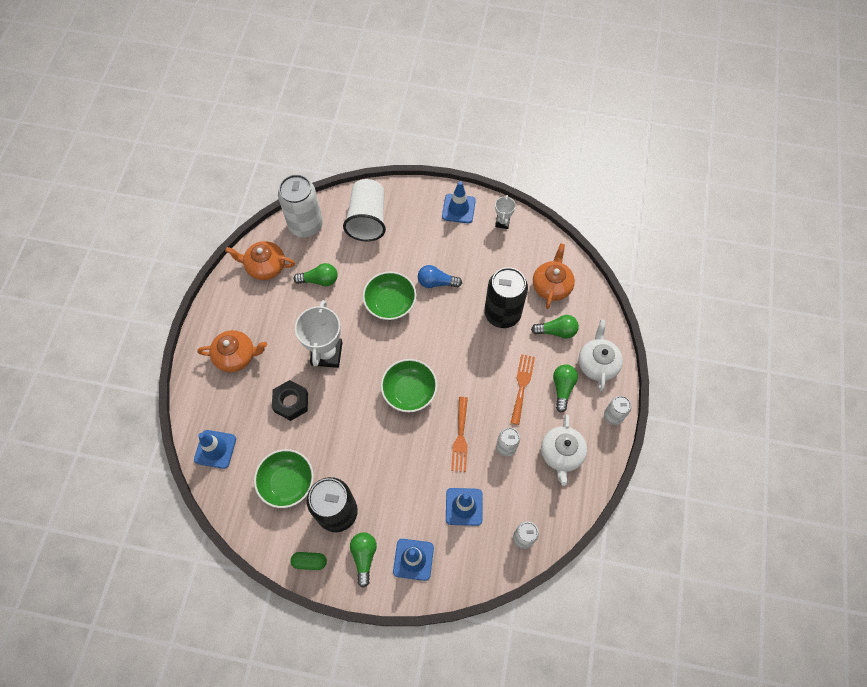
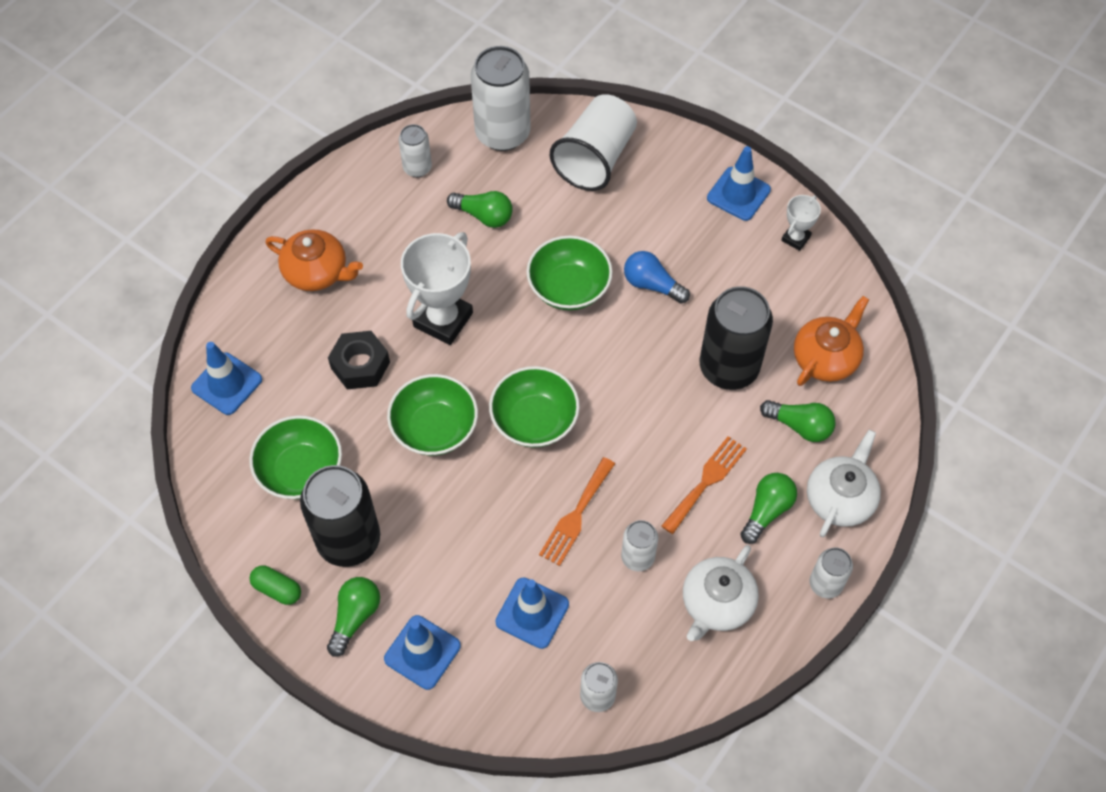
camera: 25 degrees right, 5 degrees down
orange teapot [225,241,295,280] -> white can [399,124,432,177]
none -> green bowl [387,374,478,456]

